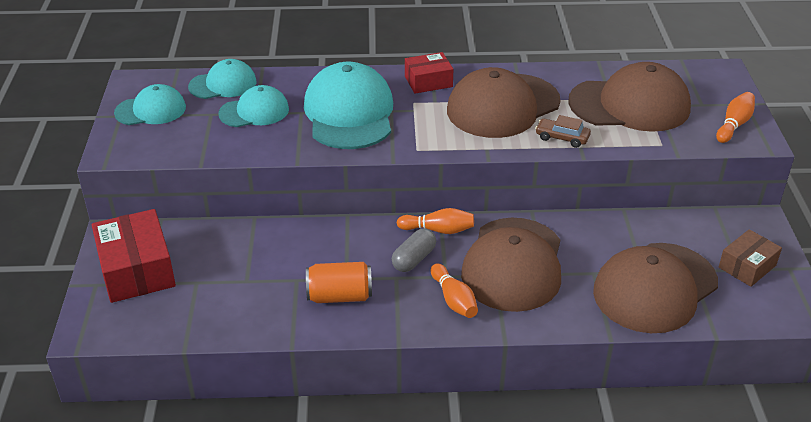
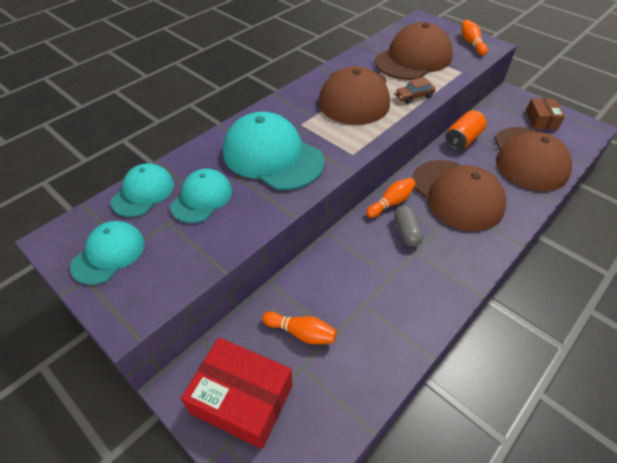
camera: 45 degrees left, 10 degrees up
orange can [306,262,372,303] -> orange can moved to [446,110,487,150]
red box [405,52,453,93] -> none
orange bowling pin [431,264,478,318] -> orange bowling pin moved to [262,312,337,344]

